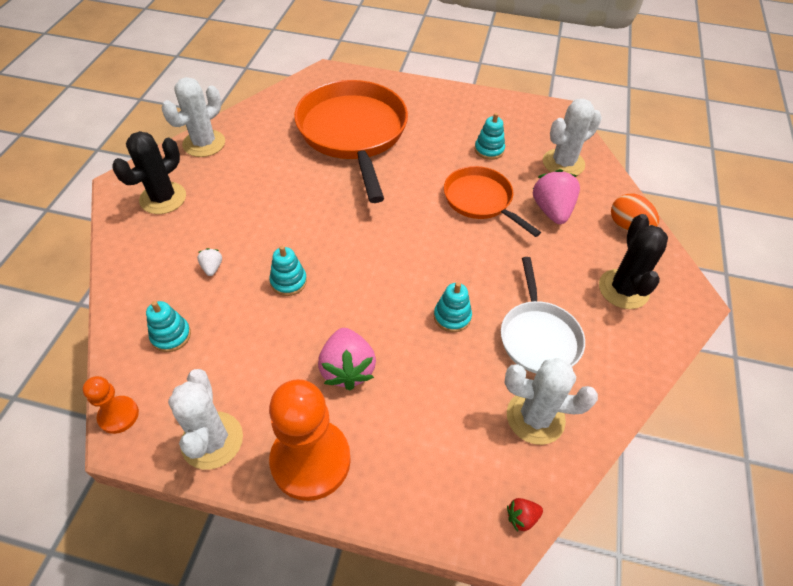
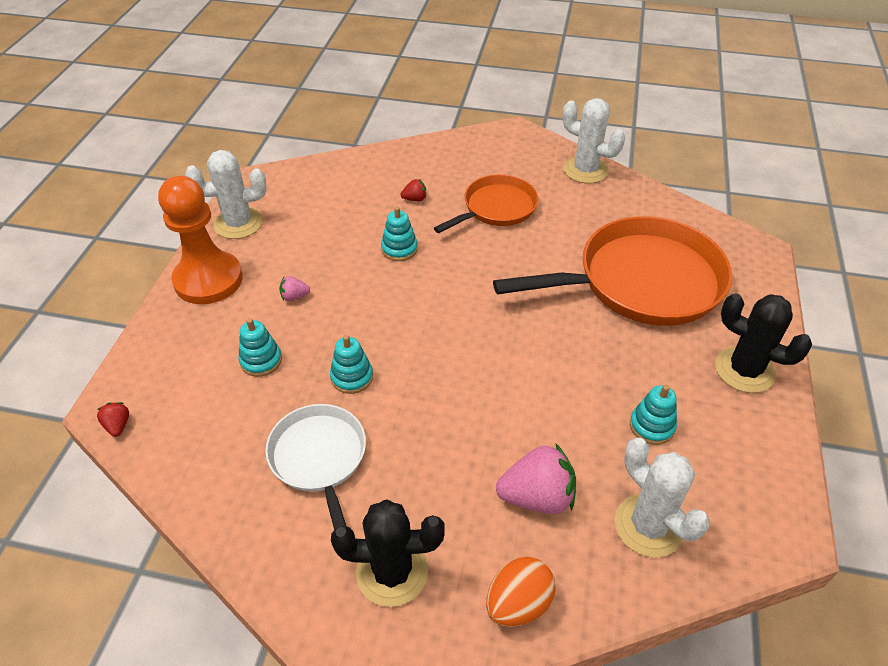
camera: 90 degrees right, 5 degrees down
orange pawn [83,376,139,434] -> none
black cactus [112,131,186,214] -> black cactus moved to [715,293,812,393]
turquoise stacking toy [146,301,191,352] -> turquoise stacking toy moved to [239,318,282,377]
white strawberry [197,248,222,276] -> red strawberry [400,179,426,201]
pink strawberry [318,328,376,390] -> pink strawberry [279,276,310,301], size x0.48
orange pan [444,166,541,237] -> orange pan moved to [434,174,538,233]
white pan [501,257,585,373] -> white pan turned 75 degrees clockwise [265,404,366,530]
white cactus [505,358,598,445] -> none

